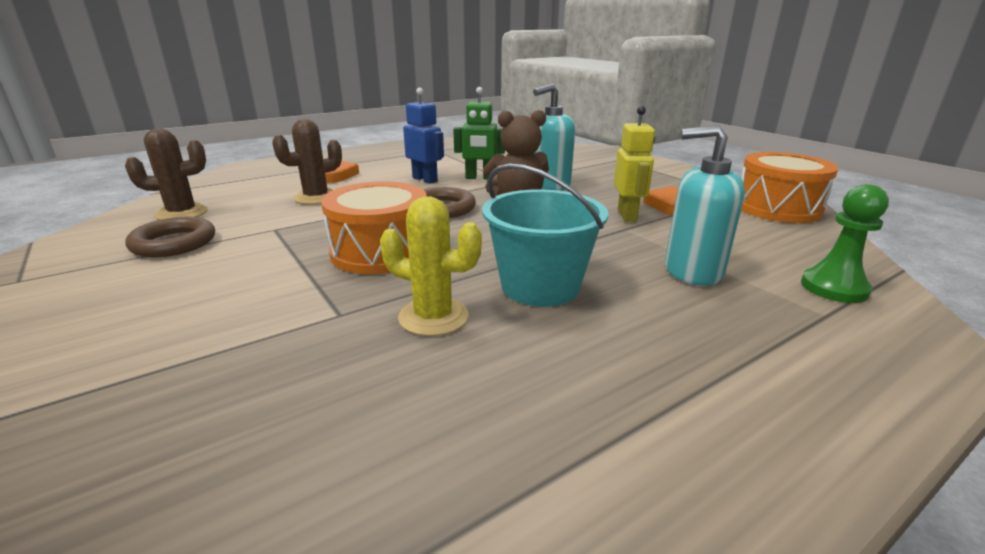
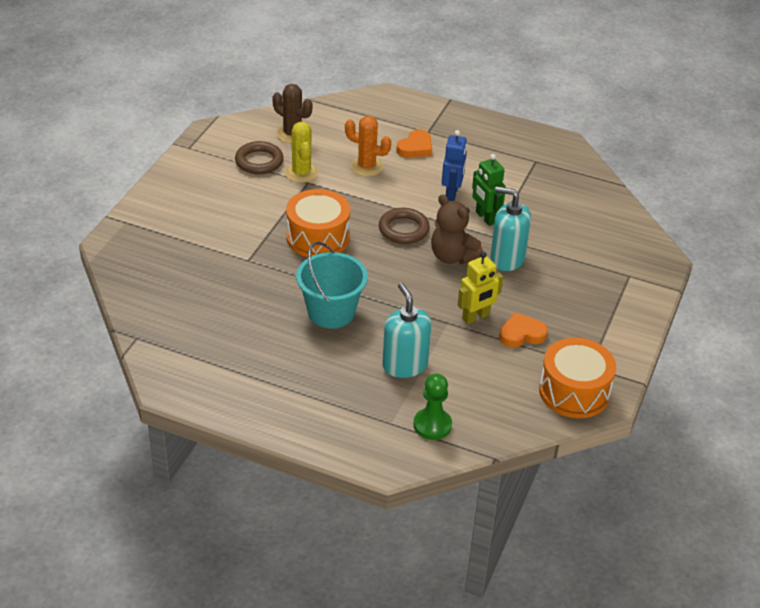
camera: 55 degrees right, 15 degrees up
brown cactus [272,119,342,205] -> orange cactus [345,116,391,177]
yellow cactus [380,196,482,336] -> yellow cactus moved to [285,122,319,183]

